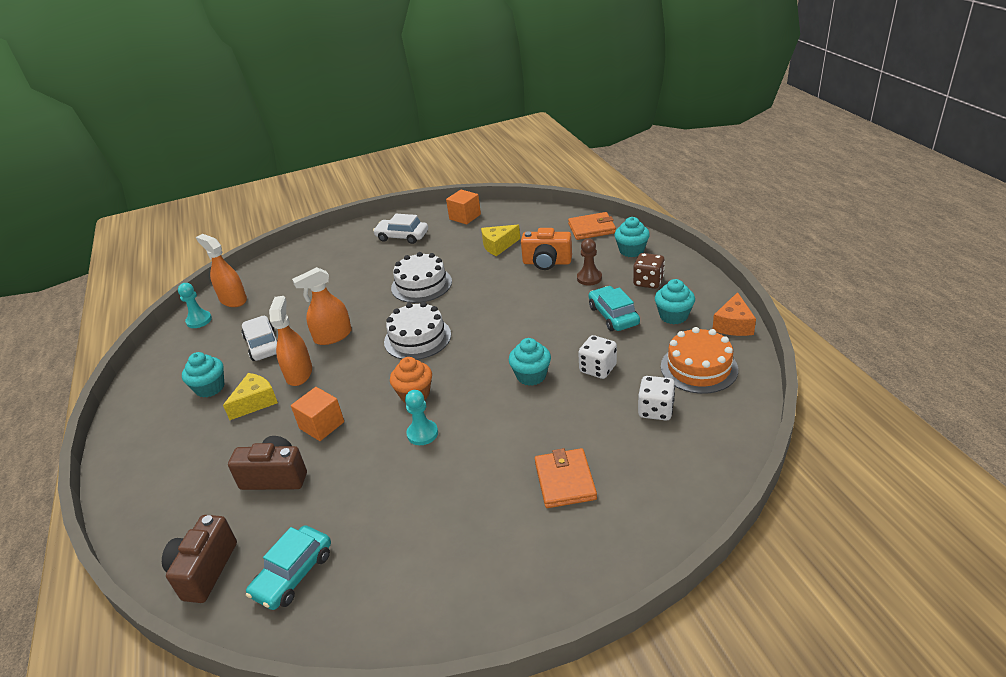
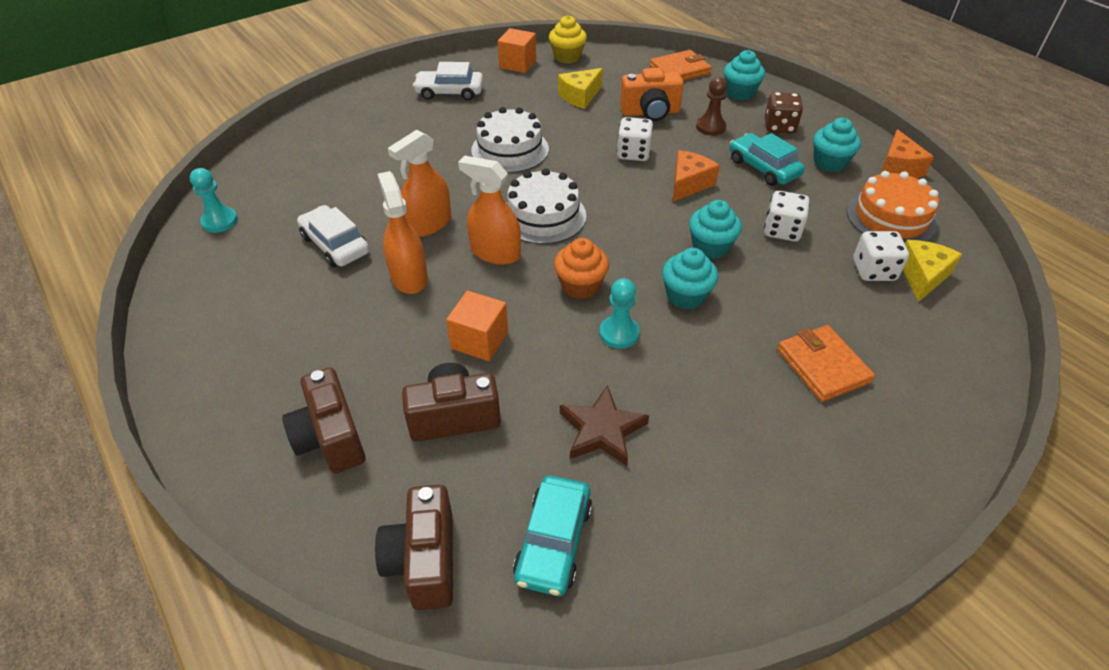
camera: 20 degrees left, 10 degrees up
turquoise cupcake [182,352,224,398] -> turquoise cupcake moved to [662,248,718,310]
orange spray bottle [196,234,247,307] -> orange spray bottle moved to [458,156,521,265]
yellow cheese [223,373,278,420] -> yellow cheese moved to [903,240,962,302]
none -> brown camera [282,368,365,473]
none -> yellow cupcake [549,15,587,64]
none -> brown star [560,385,649,466]
none -> white dice [617,117,653,161]
none -> orange cheese [673,150,720,201]

